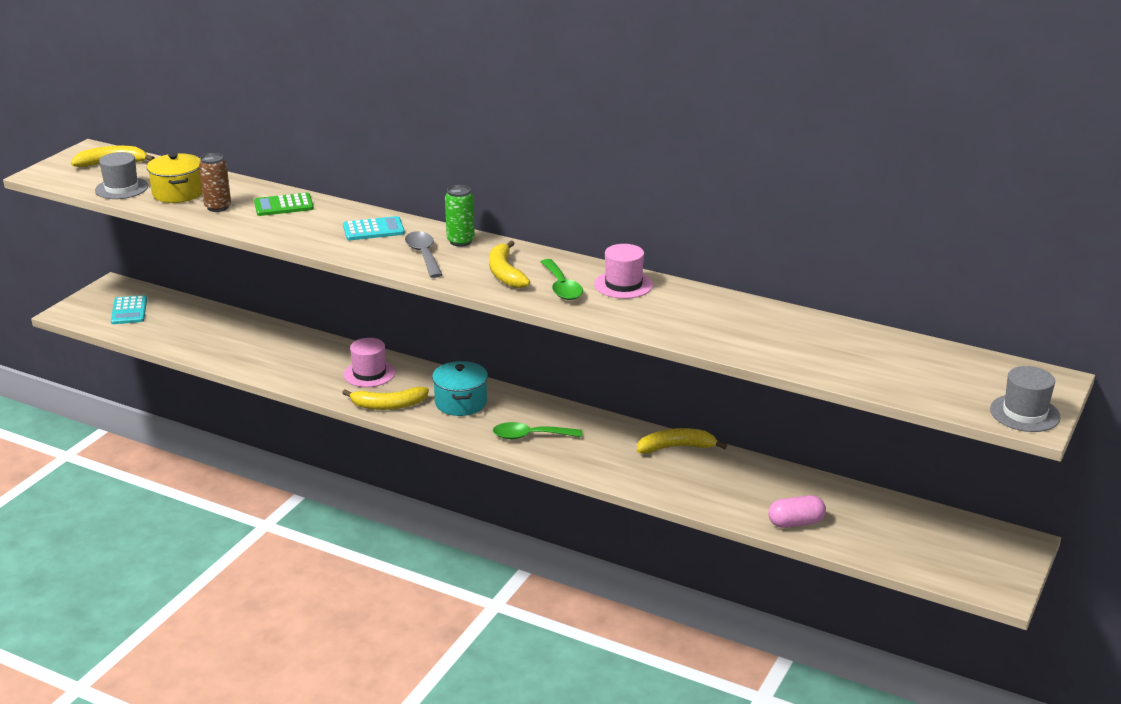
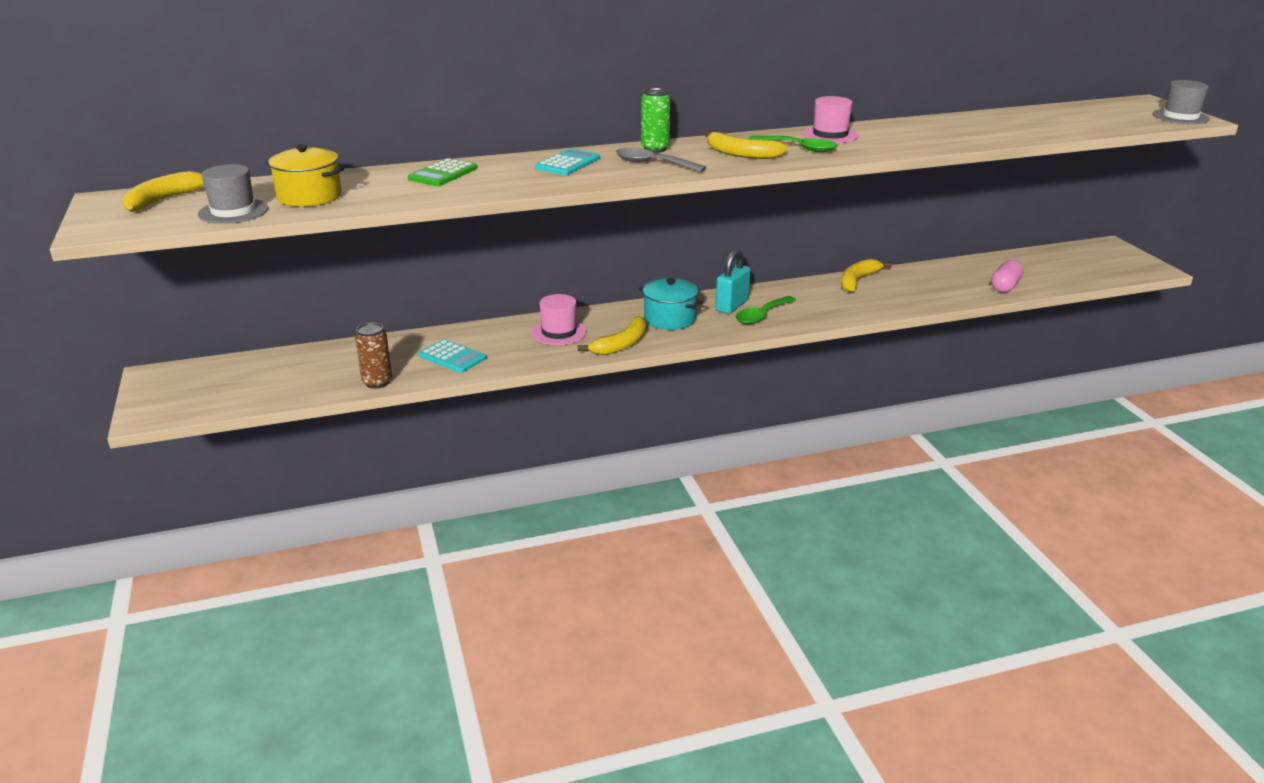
camera: 45 degrees left, 0 degrees up
turquoise calculator [111,295,147,324] -> turquoise calculator moved to [418,339,486,373]
brown can [199,153,231,212] -> brown can moved to [355,323,392,389]
none -> turquoise padlock [715,249,750,314]

